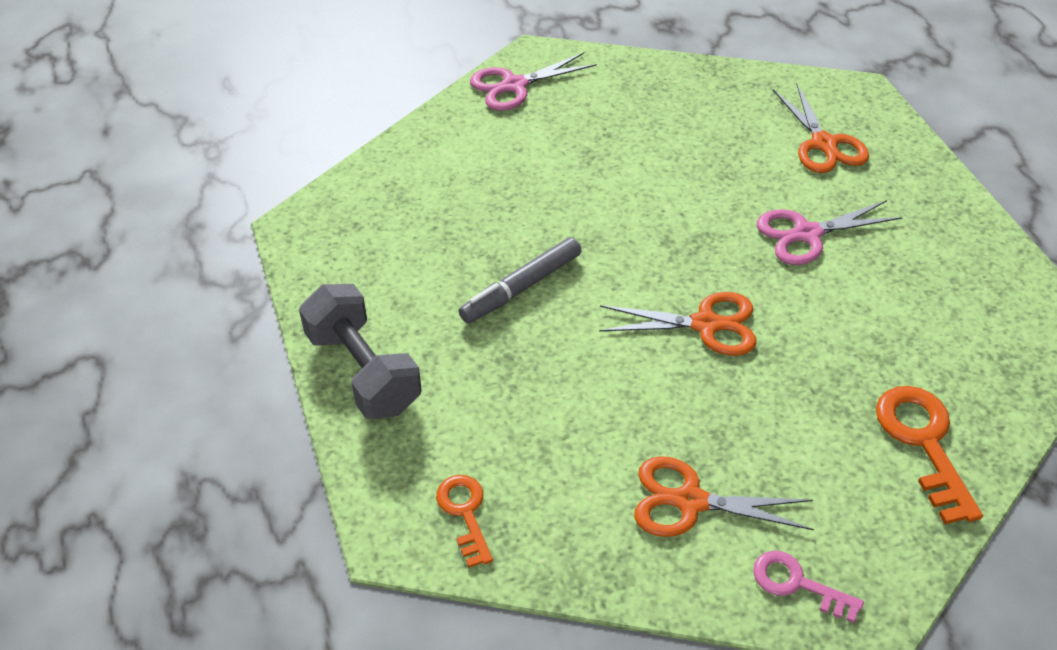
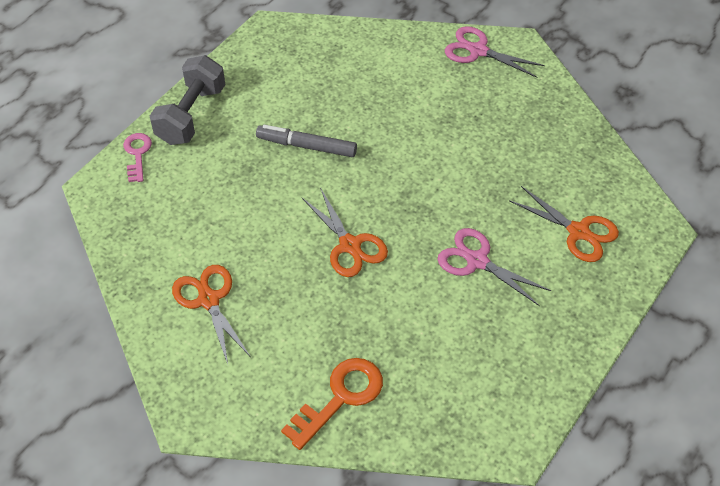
camera: 55 degrees right, 5 degrees up
orange key [436,475,493,568] -> none
pink key [753,551,864,623] -> pink key moved to [123,133,152,182]
orange scissors [773,84,869,173] -> orange scissors turned 90 degrees counterclockwise [509,186,619,262]

